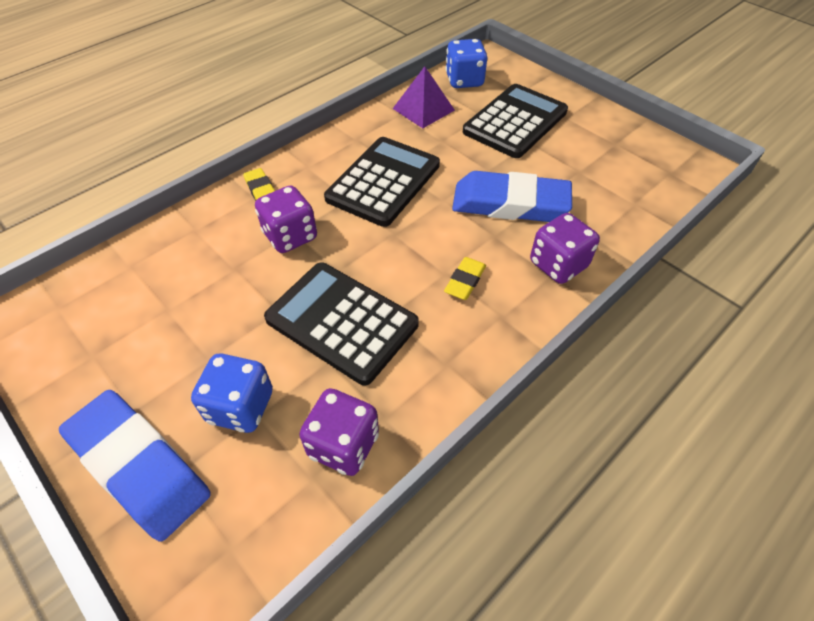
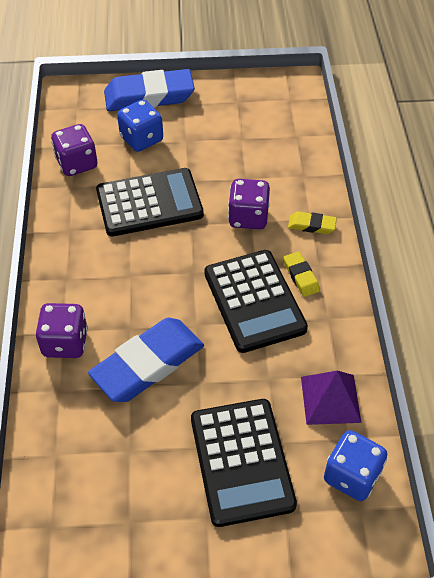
camera: 130 degrees right, 0 degrees up
yellow eraser [444,257,486,300] -> yellow eraser moved to [283,251,320,297]

